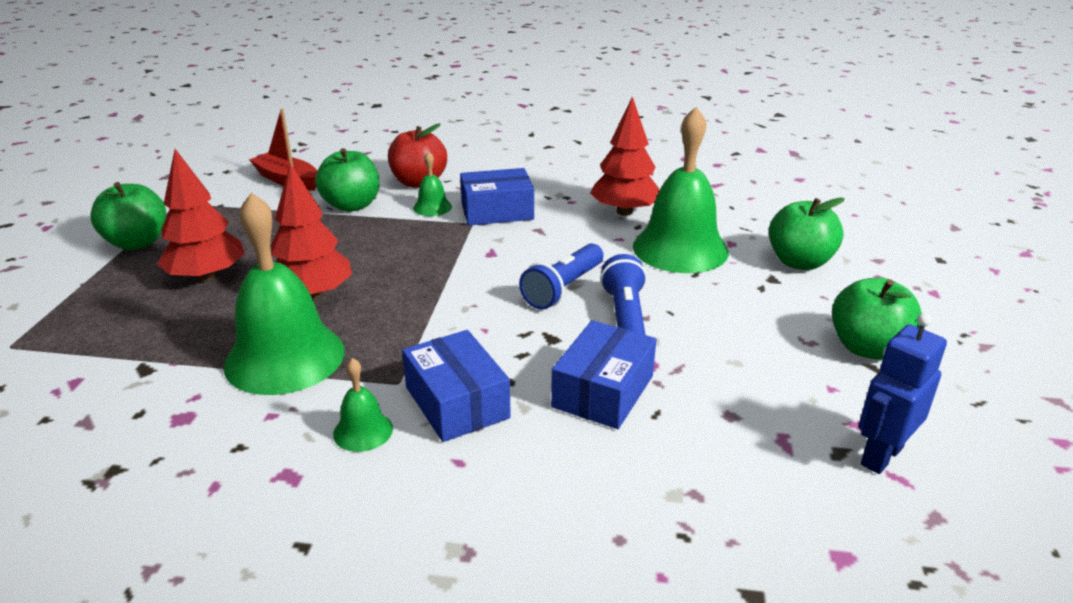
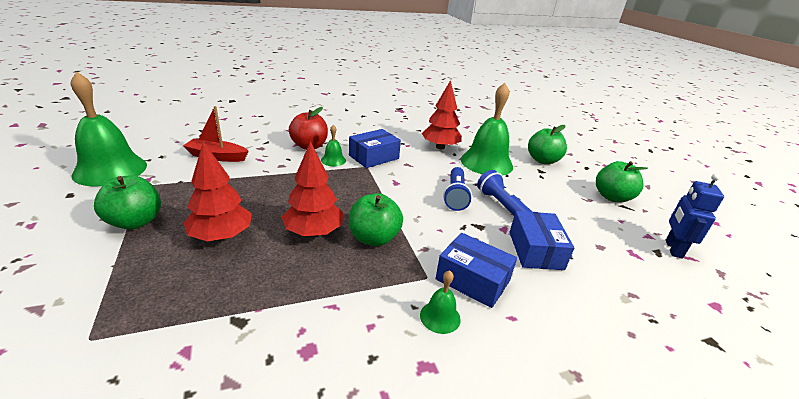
camera: 30 degrees left, 0 degrees up
green bell [223,193,345,395] -> green bell moved to [71,72,147,187]
green apple [315,148,380,212] -> green apple moved to [349,193,403,246]

